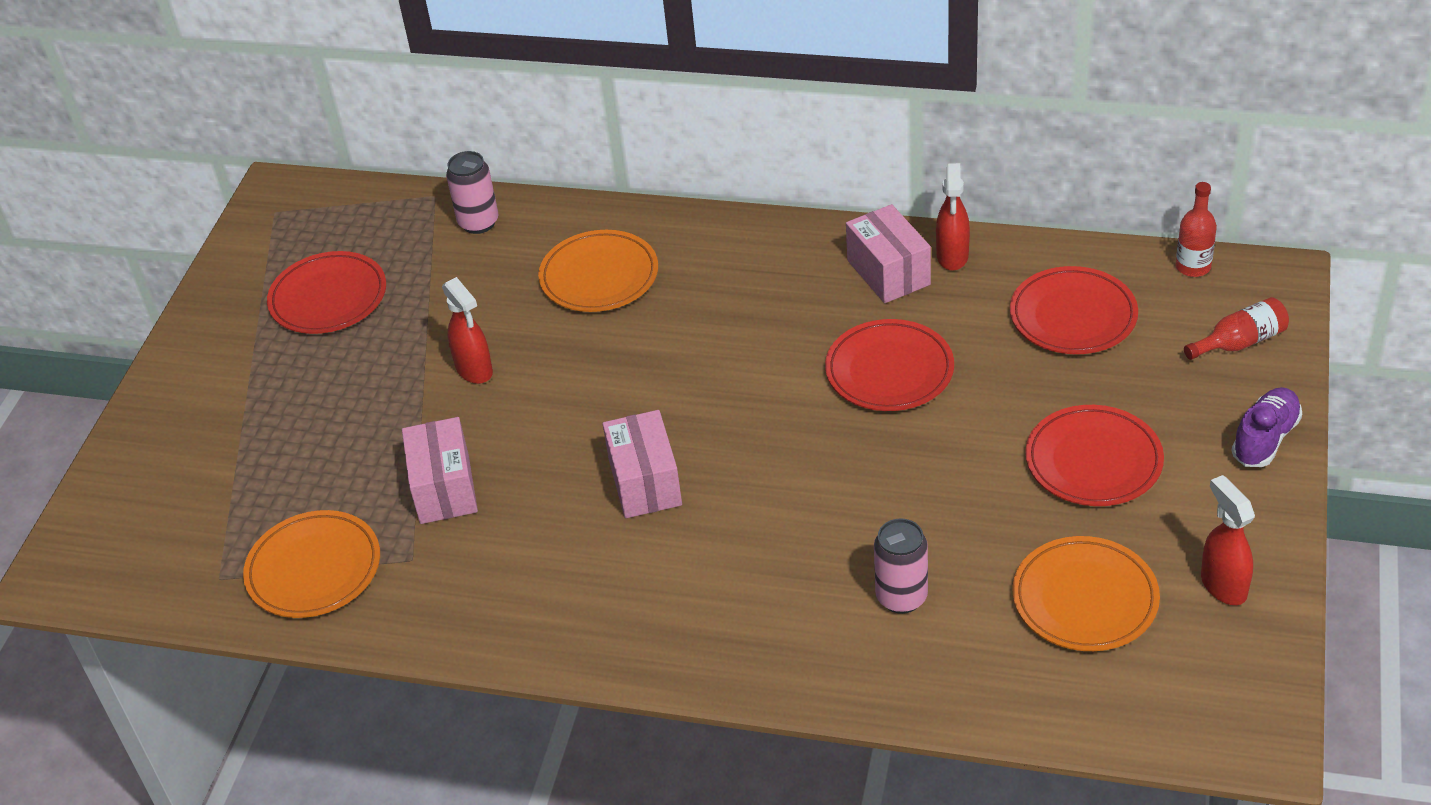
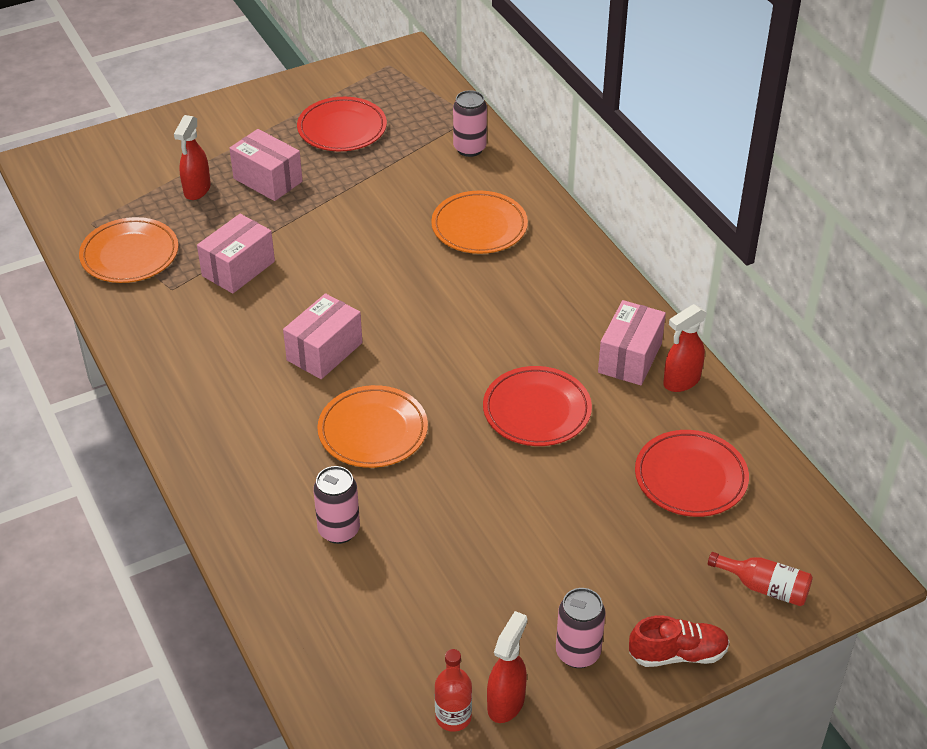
camera: 45 degrees right, 0 degrees up
red spray bottle [442,277,493,384] -> red spray bottle moved to [174,115,211,200]
orange plate [1012,536,1160,651] -> orange plate moved to [317,385,428,468]
red plate [1025,405,1164,506] -> none
red bottle [1176,182,1217,277] -> red bottle moved to [435,649,472,732]
purple shoe [1232,387,1302,467] -> red shoe [629,615,730,667]
none -> pink box [229,129,302,201]
none -> pink can [556,588,606,668]

